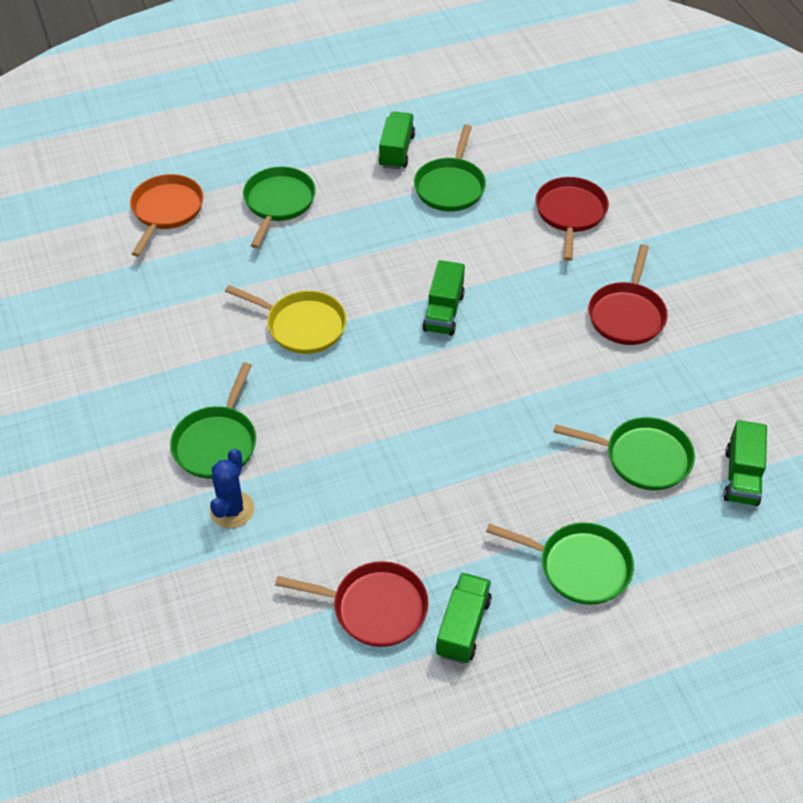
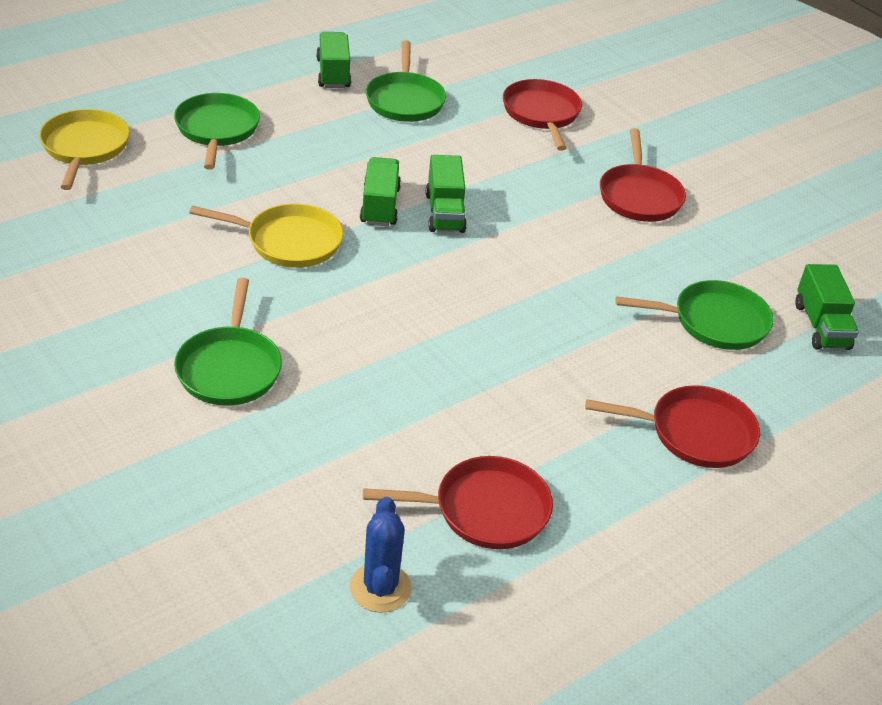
camera: 20 degrees left, 10 degrees down
orange pan [130,174,204,257] -> yellow pan [39,109,130,190]
blue cactus [210,449,254,528] -> blue cactus moved to [350,497,412,613]
green truck [436,573,492,664] -> green truck moved to [360,157,401,226]
green pan [486,523,634,605] -> red pan [585,385,760,468]

